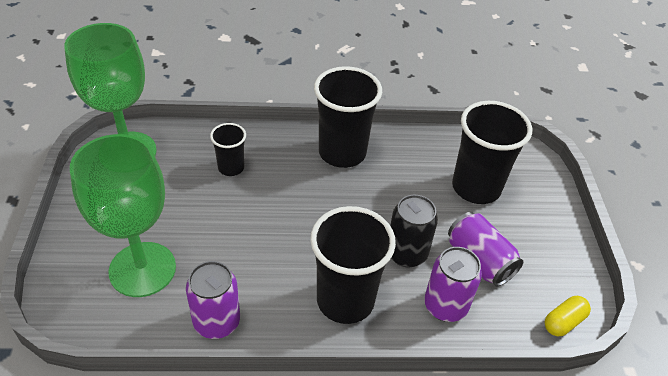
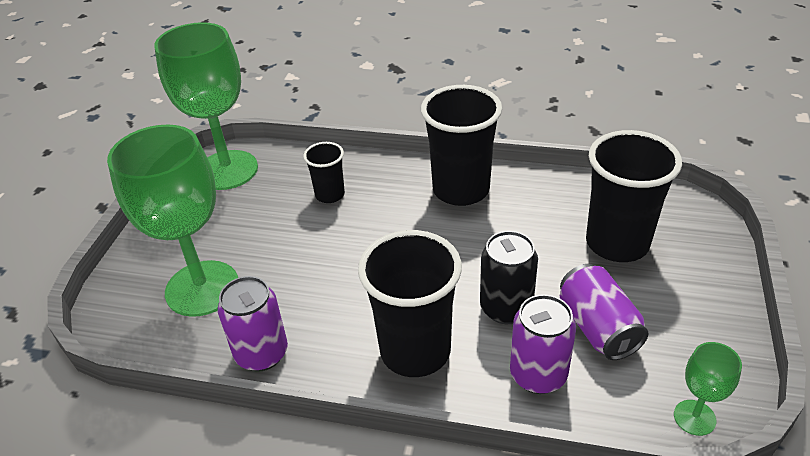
camera: 20 degrees right, 5 degrees down
yellow capsule [545,296,591,336] -> green goblet [674,342,742,436]

